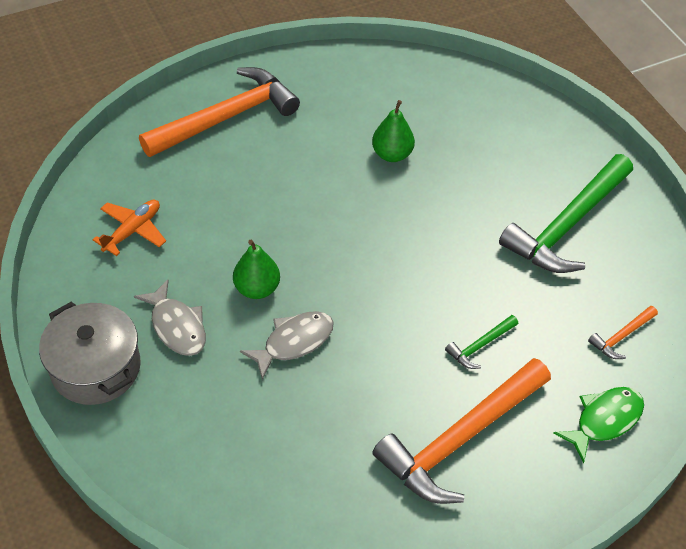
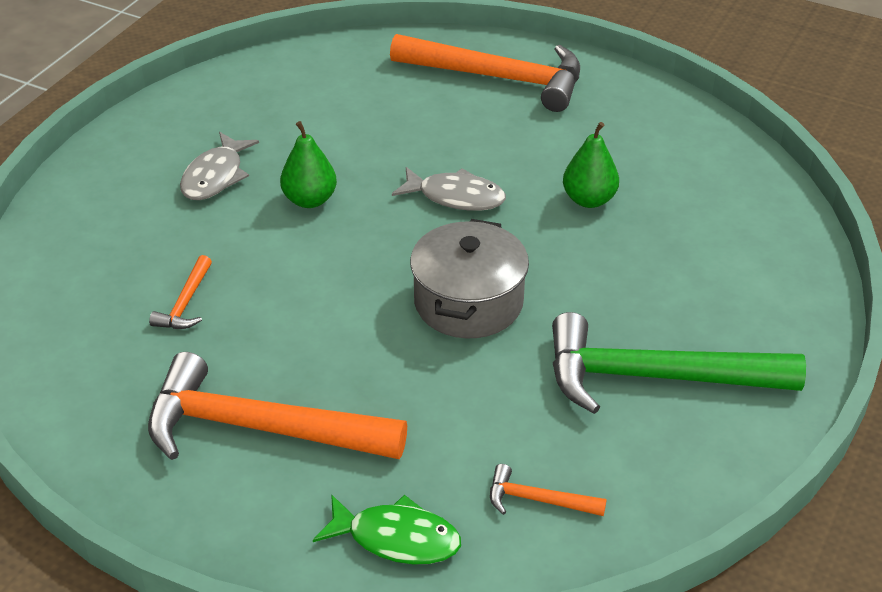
camera: 55 degrees right, 10 degrees down
grey pot [39,301,141,405] -> grey pot moved to [410,219,529,338]
orange plane [93,200,166,256] -> none
grey fish [240,311,334,380] -> grey fish moved to [392,167,506,211]
green hammer [445,315,518,369] -> none
none -> orange hammer [149,255,212,329]

